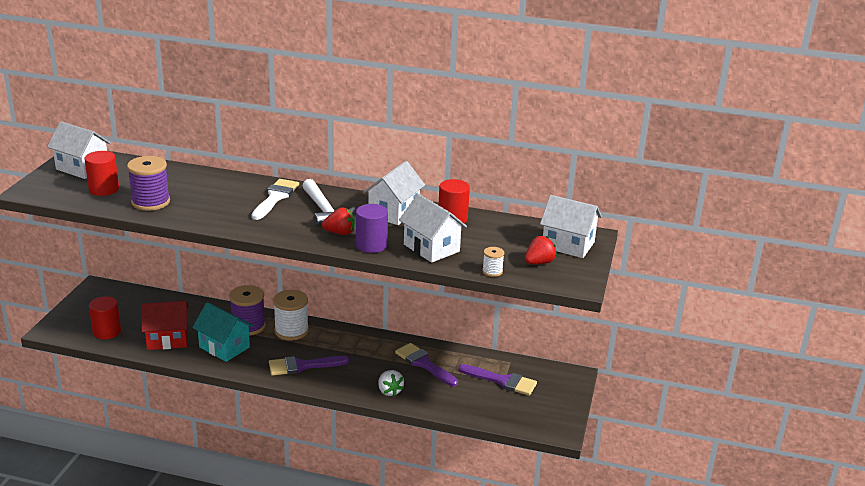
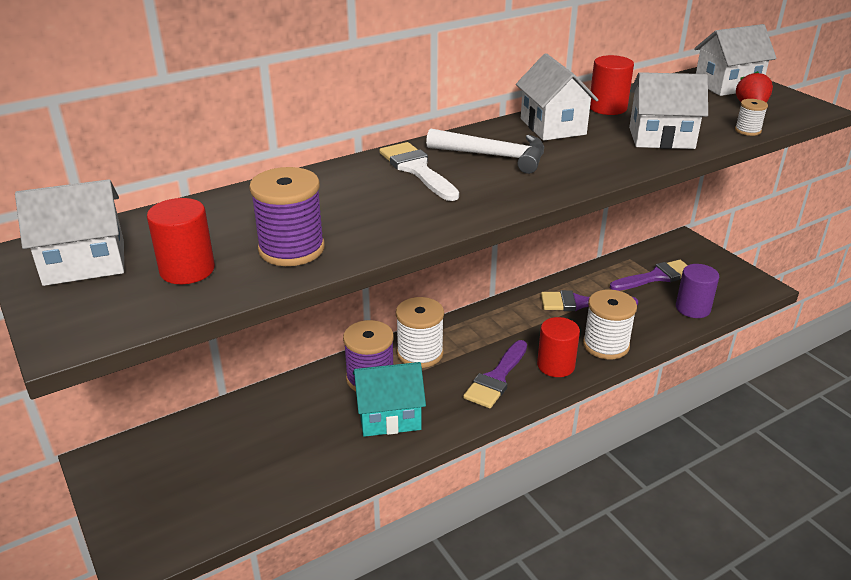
camera: 45 degrees left, 5 degrees up
red cylinder [89,296,121,339] -> red cylinder moved to [537,317,580,377]
red house [141,301,189,350] -> none
red strawberry [322,207,355,235] -> none
purple cylinder [356,204,388,253] -> purple cylinder moved to [676,264,719,318]
white strawberry [378,370,404,397] -> white spool [583,290,637,359]

